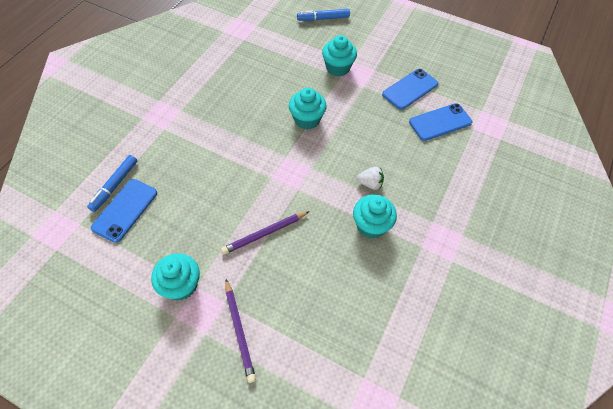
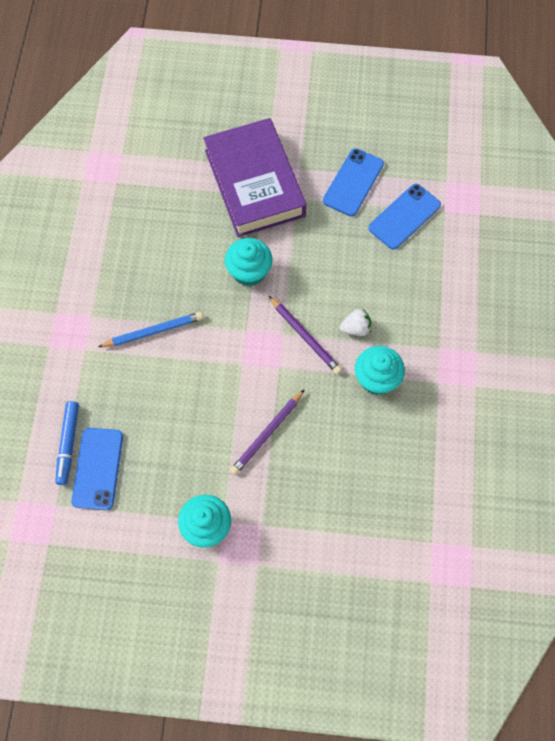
camera: 20 degrees left, 10 degrees up
purple pencil [225,279,256,383] -> purple pencil moved to [269,296,342,374]
blue marker [297,9,350,21] -> none
turquoise cupcake [322,35,357,76] -> purple book [203,118,306,237]
none -> blue pencil [98,312,203,347]

